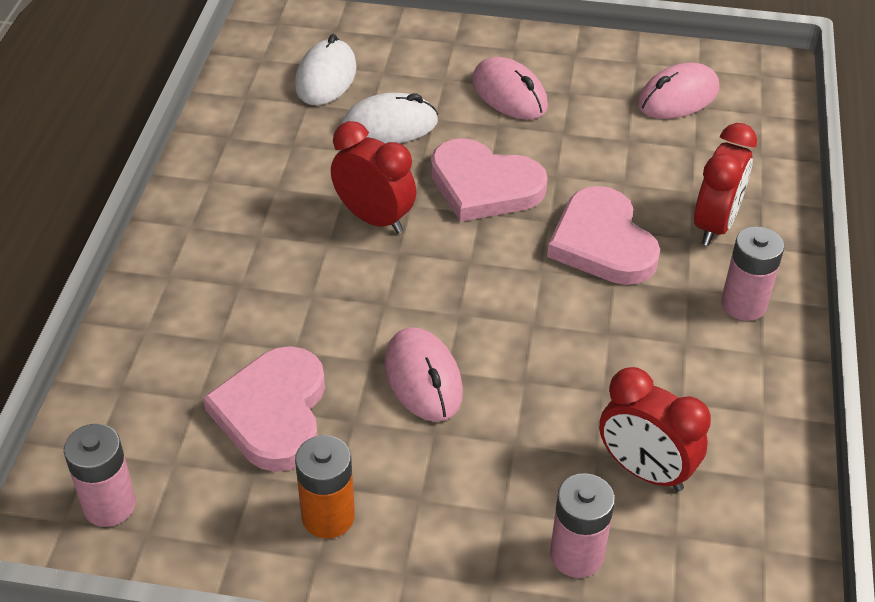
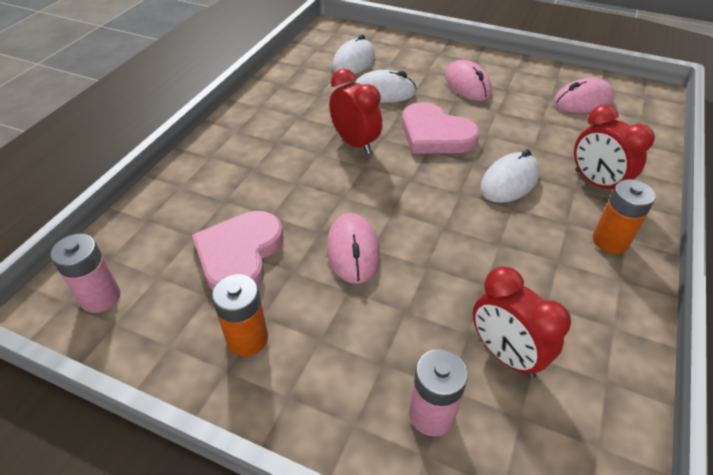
camera: 15 degrees right, 0 degrees up
pink heart [547,186,660,285] -> white mouse [480,149,540,203]
red clock [694,123,757,246] -> red clock turned 105 degrees clockwise [574,105,655,190]
pink battery [721,226,784,321] -> orange battery [592,179,656,254]

